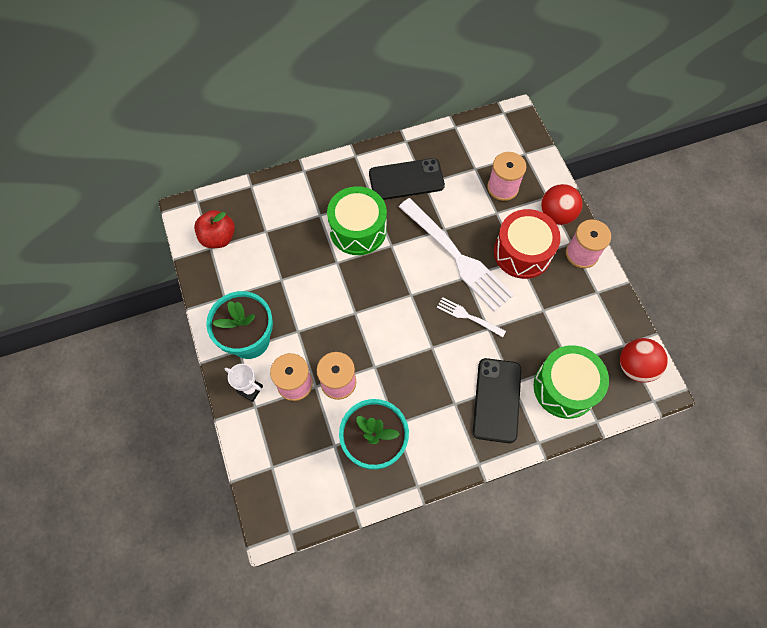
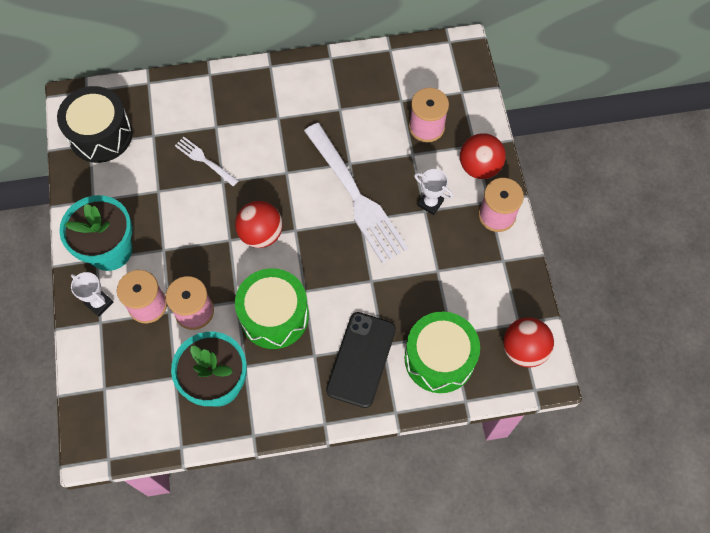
camera: 10 degrees right, 0 degrees up
red apple [194,210,235,248] -> black drum [57,86,133,163]
green drum [327,186,387,255] -> green drum moved to [235,268,309,349]
black phone [369,158,445,200] -> none
white fork [437,297,506,337] -> white fork moved to [175,137,239,186]
red drum [494,209,561,279] -> white trophy [414,169,453,215]
none -> red ball [235,201,283,248]

